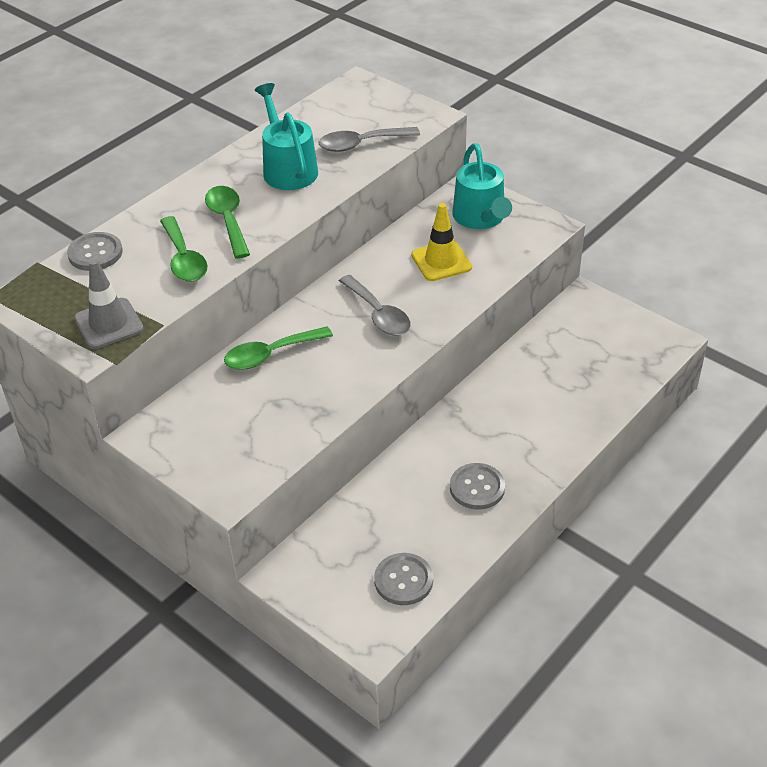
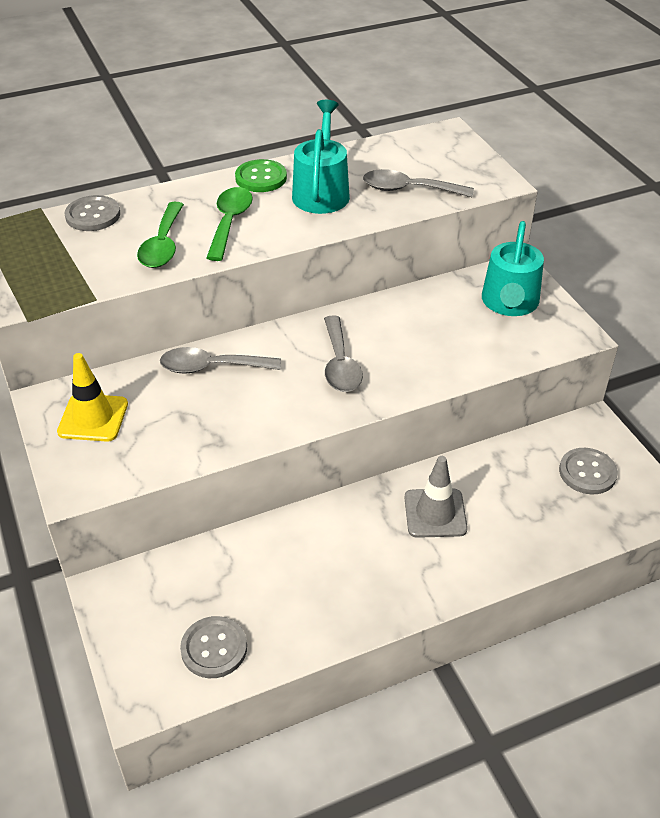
camera: 25 degrees right, 0 degrees up
grey traffic cone [74,259,144,349] -> grey traffic cone moved to [404,456,468,538]
green spoon [224,326,333,370] -> grey spoon [160,347,281,374]
yellow traffic cone [411,203,472,281] -> yellow traffic cone moved to [57,353,128,442]
grey button [450,463,505,510] -> grey button moved to [559,448,618,494]
none -> green button [235,159,287,192]

